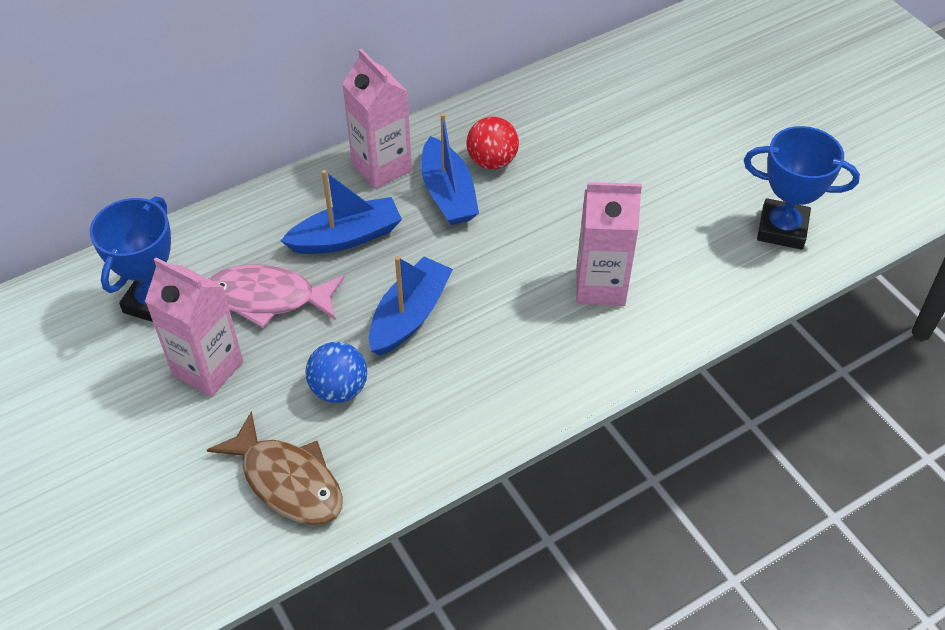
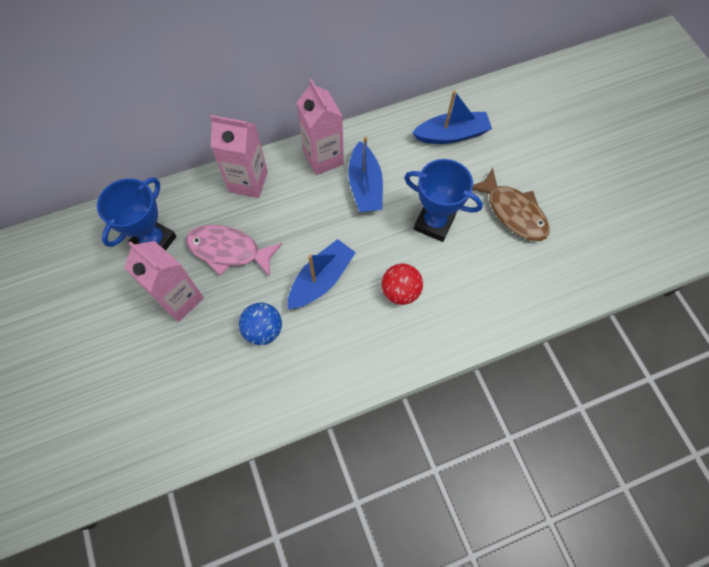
camera: 10 degrees right, 15 degrees up
brown fish [207,411,343,525] -> brown fish moved to [473,168,550,241]
blue boat [281,170,402,254] -> blue boat moved to [412,90,492,144]
red ball [466,117,519,169] -> red ball moved to [382,264,423,305]
pink carton [576,182,642,306] -> pink carton moved to [210,115,268,198]
blue trophy [744,126,860,250] -> blue trophy moved to [404,159,483,242]

